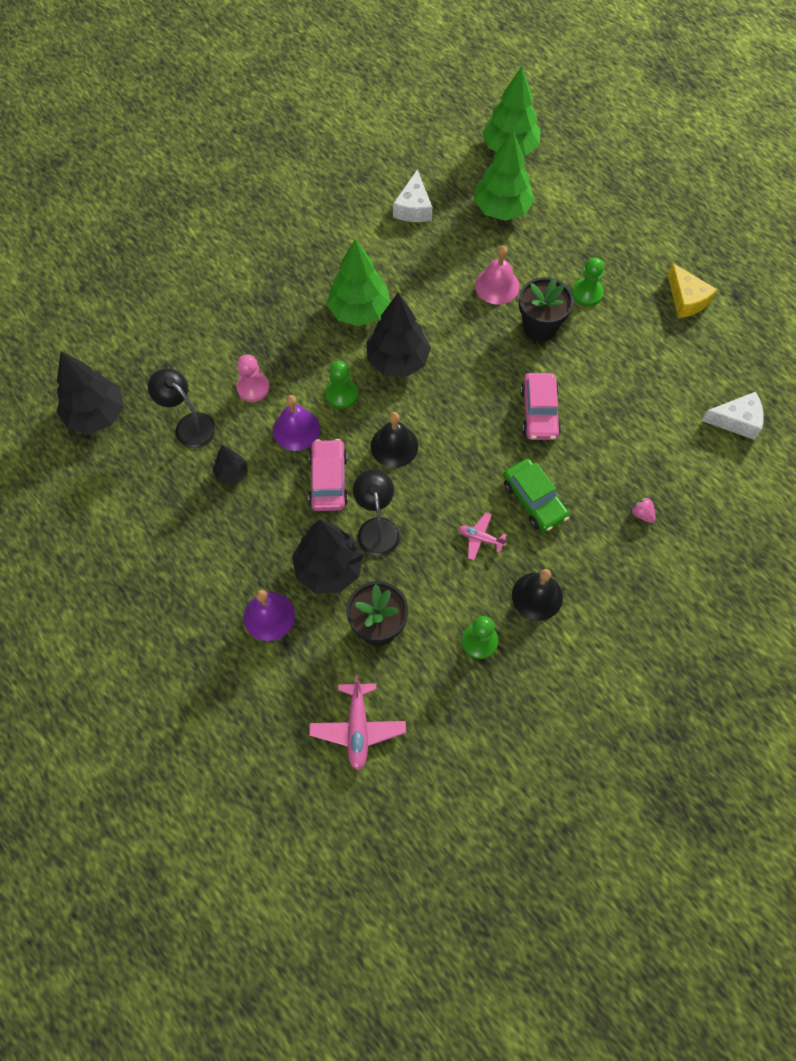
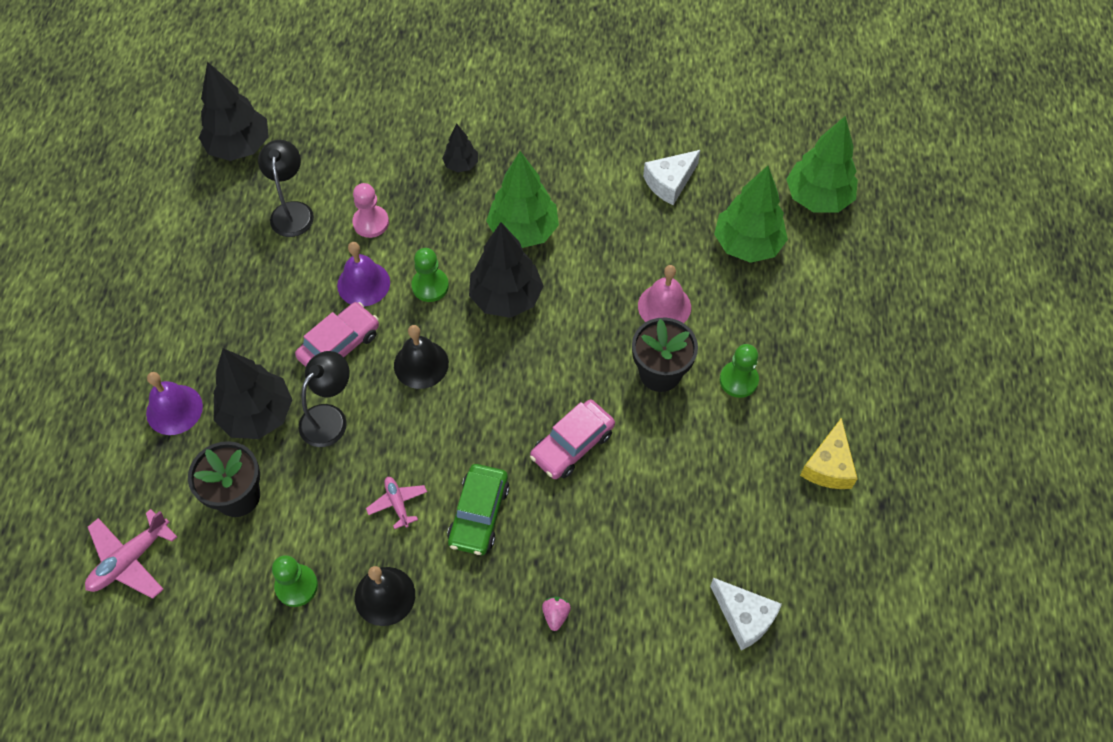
camera: 45 degrees right, 5 degrees down
black tree [213,445,248,485] -> black tree moved to [442,123,478,172]

